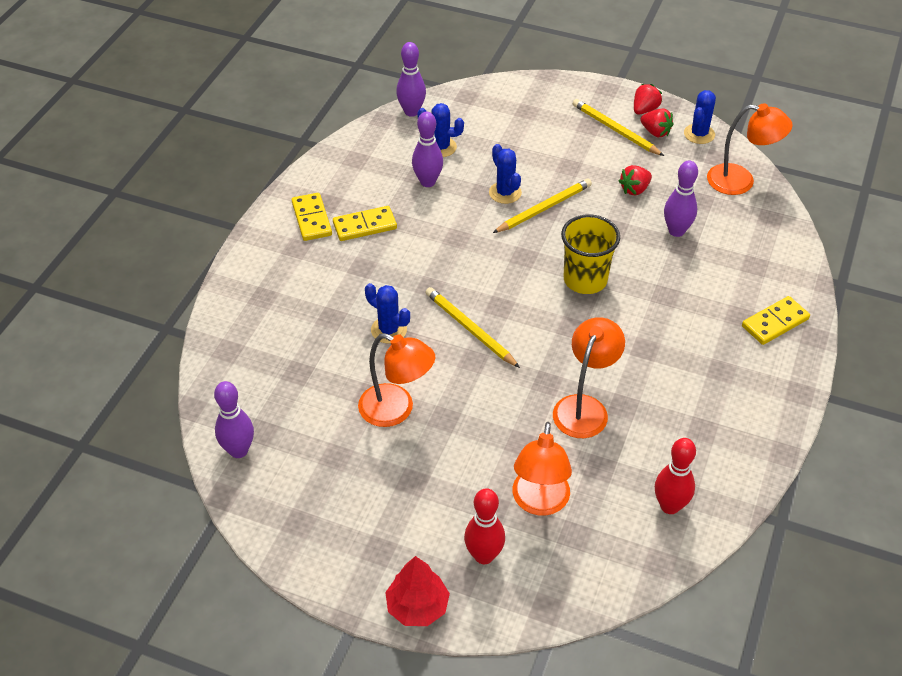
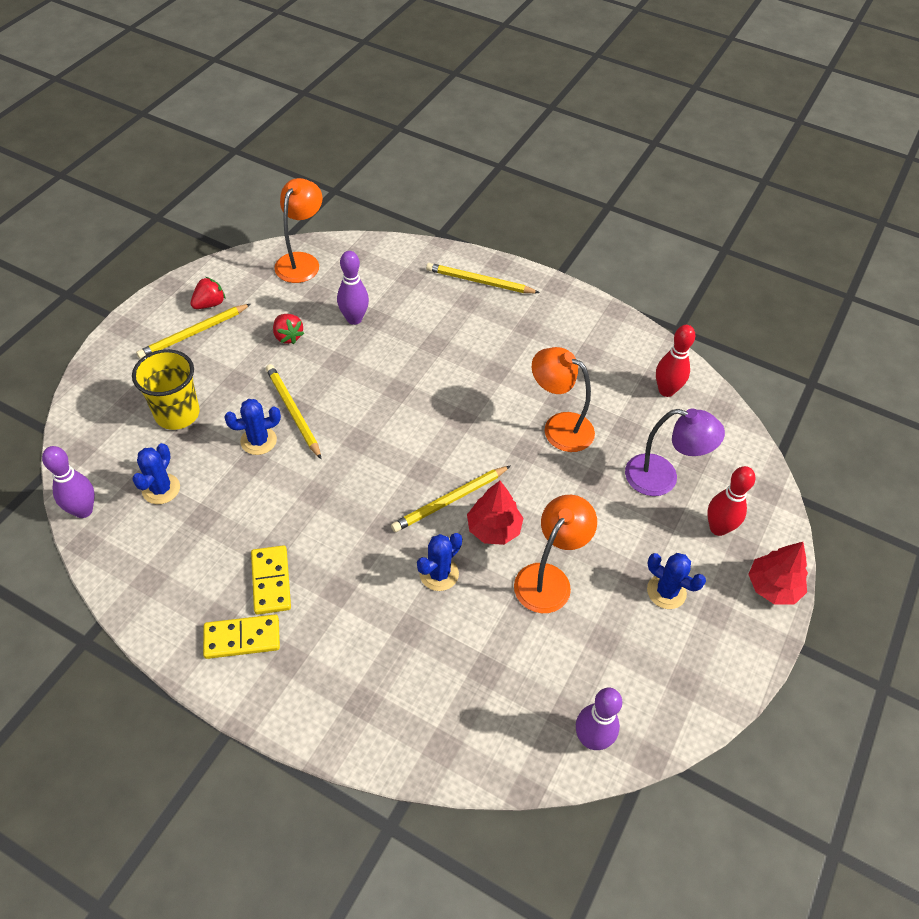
camera: 85 degrees left, 5 degrees up
purple bowling pin [412,111,443,187] -> none
orange lamp [512,422,572,516] -> purple lamp [625,408,725,496]
yellow cup [561,214,620,294] -> yellow cup moved to [132,349,200,430]
red strawberry [634,84,662,115] -> none
blue cactus [684,90,716,144] -> blue cactus moved to [647,553,706,609]
yellow domino [742,296,810,345] -> yellow pencil [426,263,540,293]
none -> red tree [467,481,523,545]

